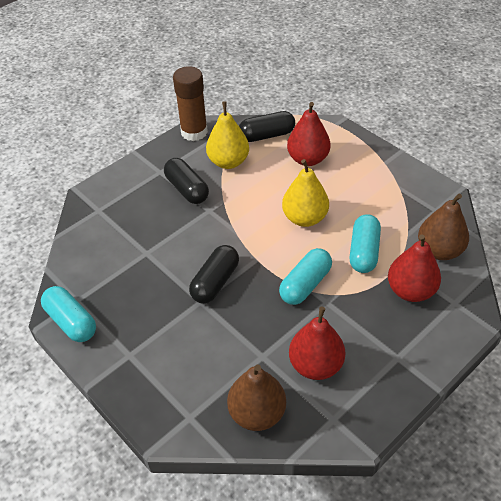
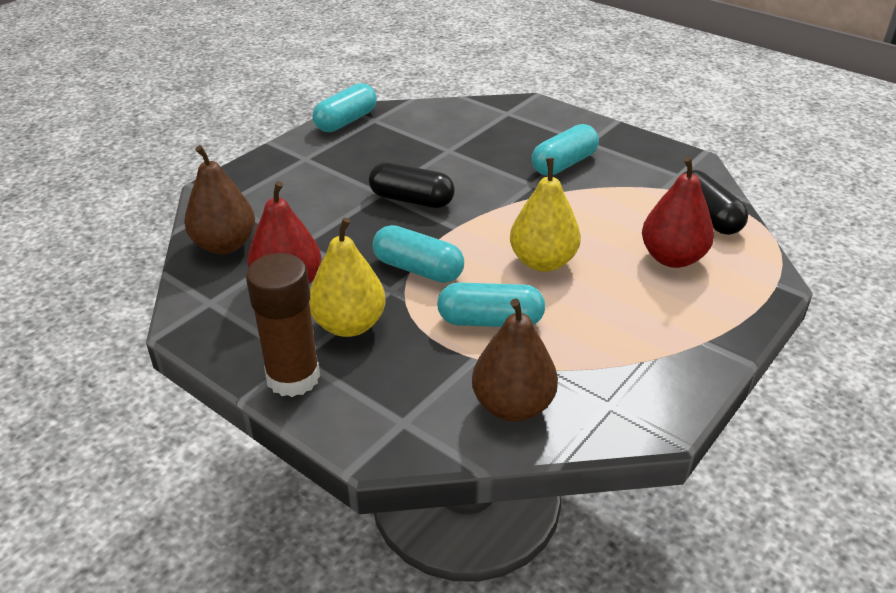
camera: 80 degrees right, 10 degrees down
black capsule [164,158,209,204] -> turquoise capsule [532,124,599,176]
brown glue stick [173,66,208,141] -> brown glue stick moved to [246,253,320,397]
yellow pear [206,101,249,169] -> yellow pear moved to [309,218,386,337]
red pear [388,235,441,302] -> none

